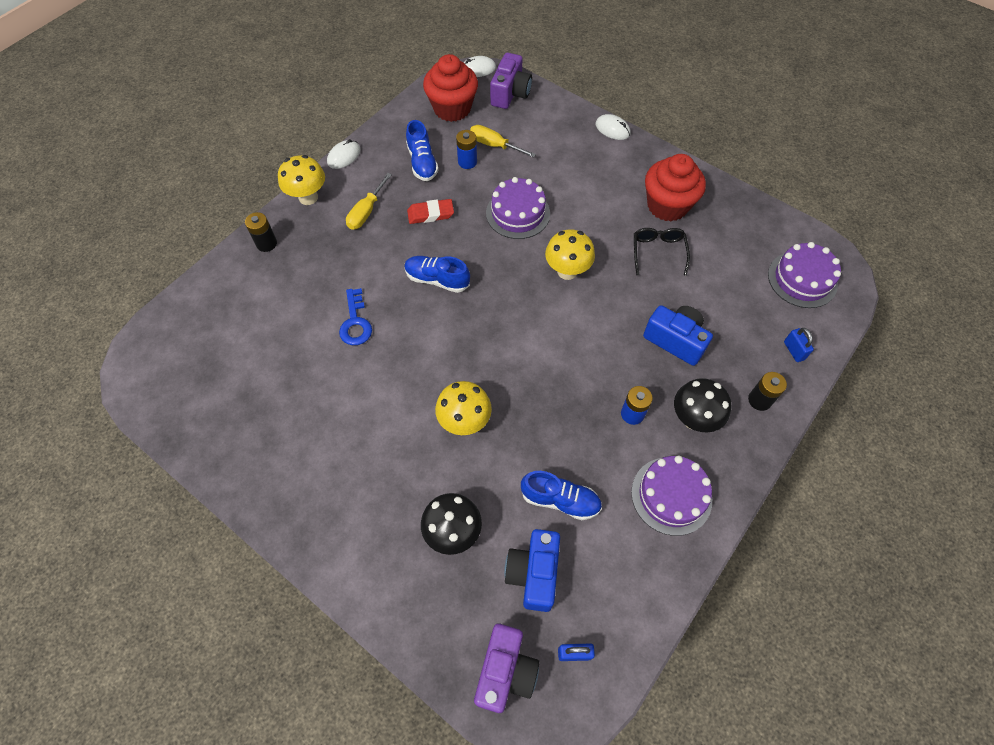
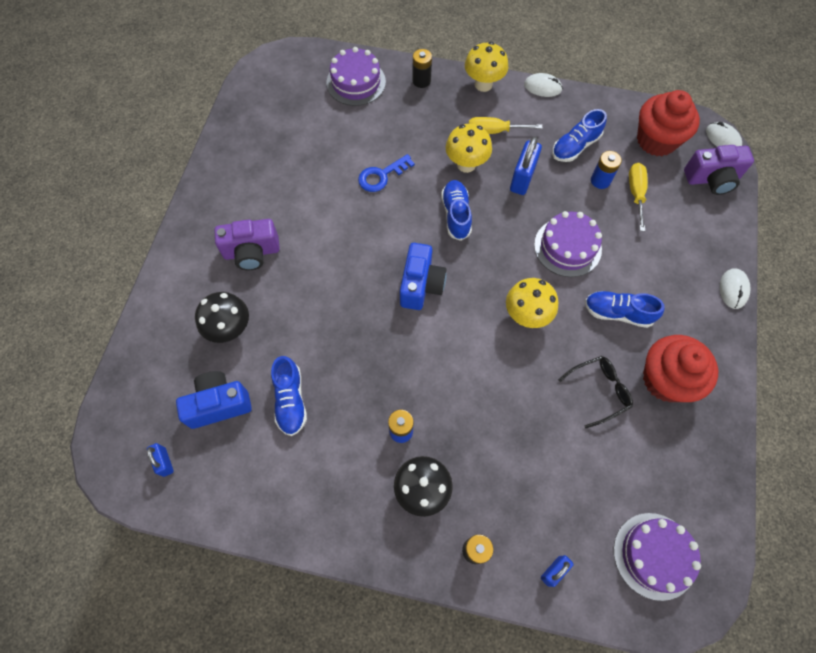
camera: 65 degrees right, 5 degrees up
red eraser [407,199,454,224] -> blue padlock [510,136,542,195]
yellow mushroom [435,381,492,435] -> yellow mushroom moved to [446,124,492,173]
purple camera [474,624,539,713] -> purple camera moved to [214,219,280,270]
purple cake [631,456,712,536] -> purple cake moved to [327,47,386,106]
blue camera [643,305,713,366] -> blue camera moved to [400,243,447,310]
none -> blue shoe [585,291,665,328]

